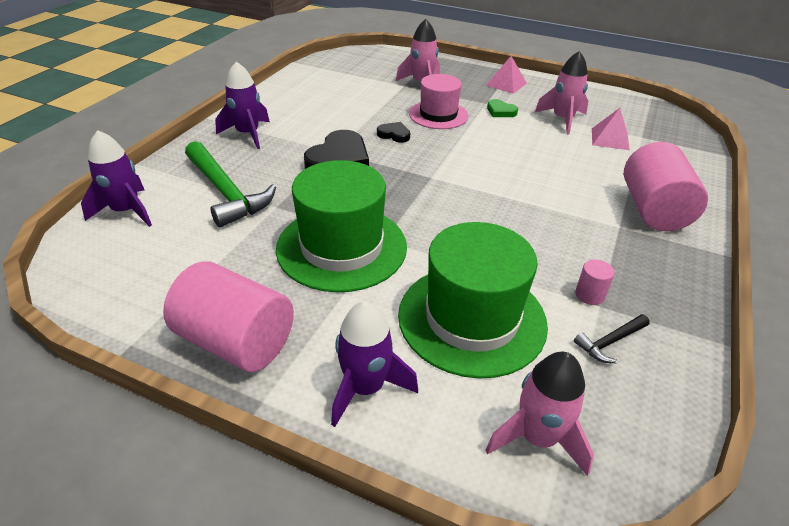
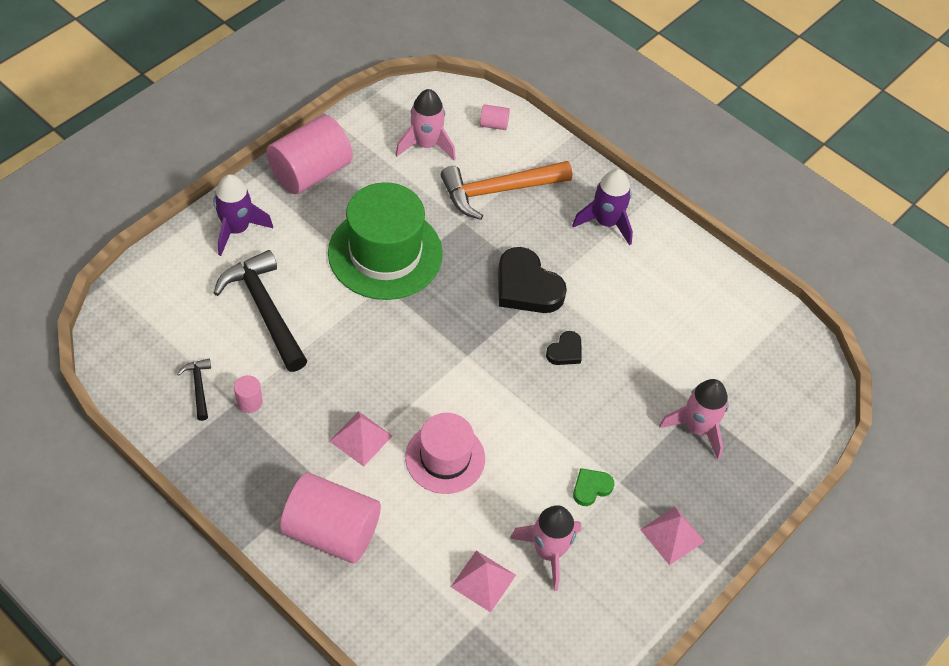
camera: 105 degrees right, 15 degrees up
purple rocket [81,130,152,227] -> pink cylinder [480,104,510,130]
green hammer [185,141,276,228] -> orange hammer [441,161,572,220]
green hat [398,222,548,378] -> black hammer [214,250,307,372]
pink hat [409,74,468,129] -> pink hat moved to [405,413,485,494]
pink rocket [486,352,594,476] -> pink rocket moved to [395,89,456,160]
none -> pink pyramid [329,411,392,467]

